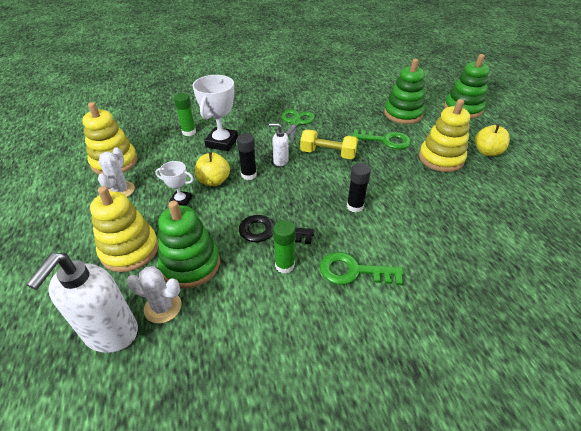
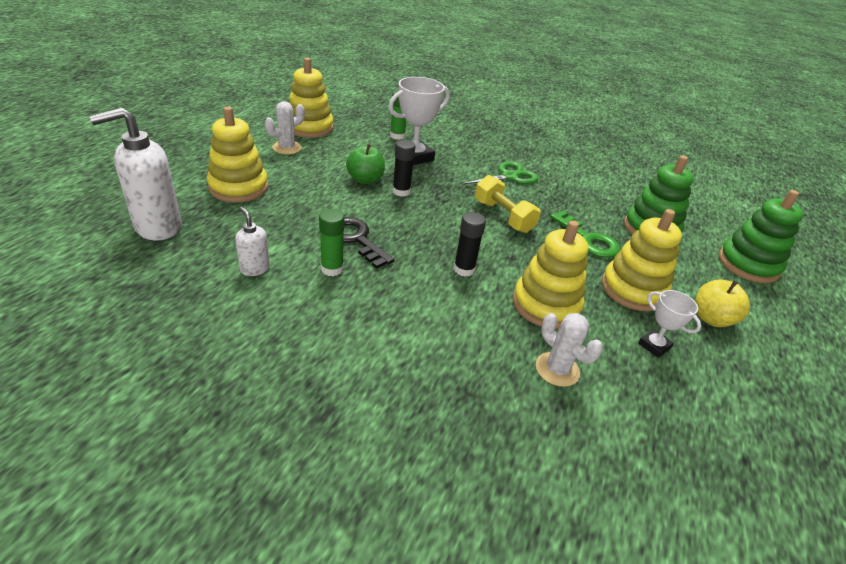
camera: 35 degrees right, 5 degrees down
white cactus [127,266,181,323] -> white cactus moved to [536,313,603,387]
white trophy [155,161,194,206] -> white trophy moved to [638,290,701,358]
green stacking toy [158,201,220,288] -> none
yellow apple [195,152,230,186] -> green apple [346,144,385,184]
white soap dispenser [269,123,289,166] -> white soap dispenser moved to [235,207,270,276]
green key [320,252,404,285] -> none
none -> yellow stacking toy [513,220,588,329]

